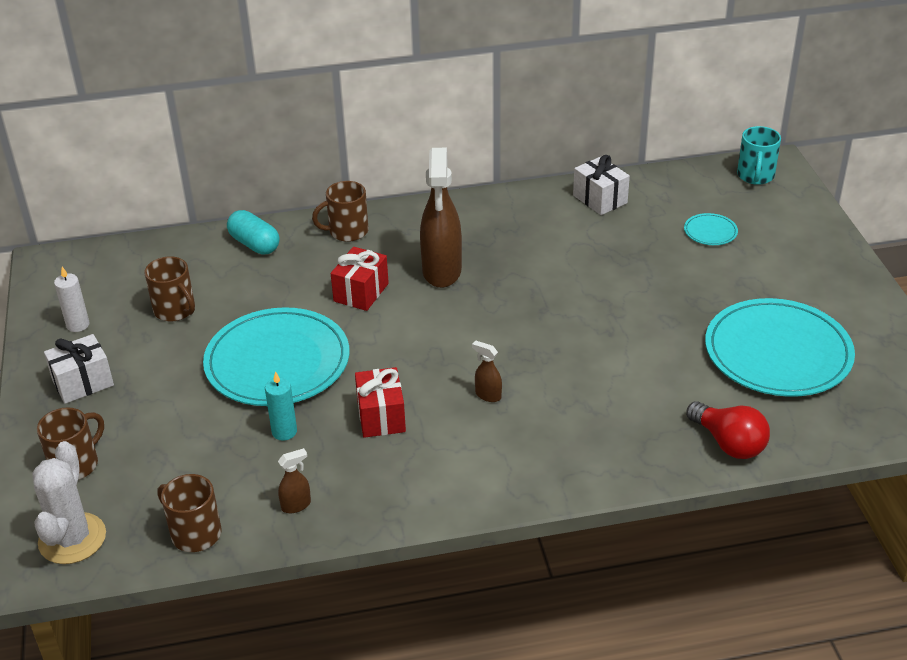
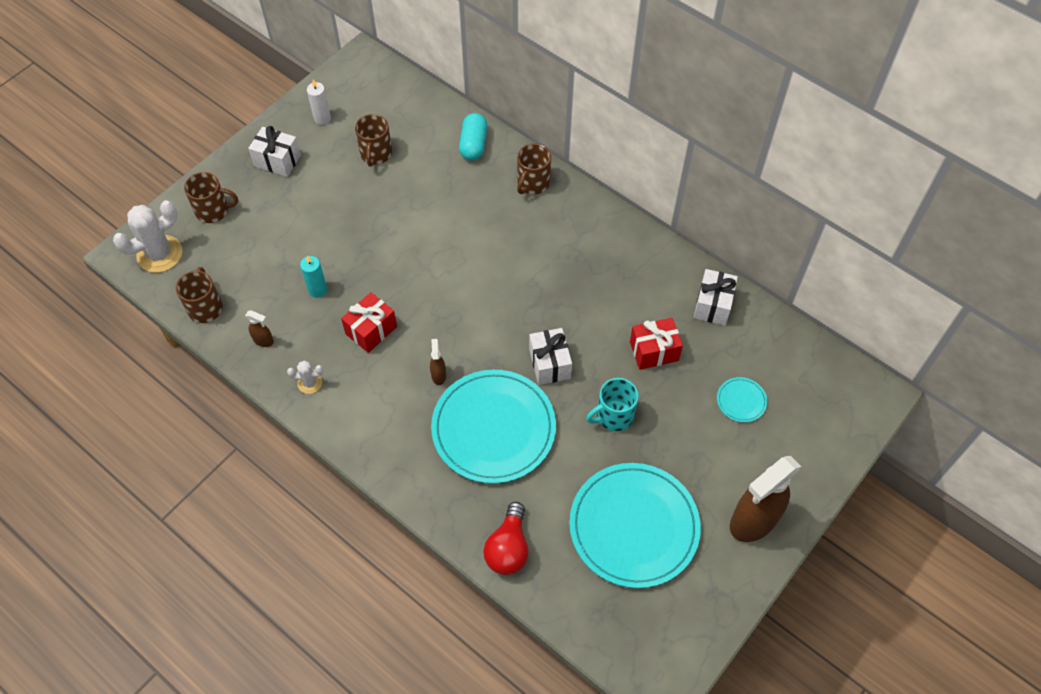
camera: 50 degrees right, 20 degrees up
turquoise plate [203,307,349,406] -> turquoise plate moved to [431,370,556,484]
brown mug [312,181,368,242] -> brown mug turned 90 degrees counterclockwise [517,143,551,194]
red gift [331,247,389,311] -> red gift moved to [630,318,683,370]
brown spray bottle [420,148,462,288] -> brown spray bottle moved to [730,456,802,542]
turquoise mug [737,126,781,185] -> turquoise mug moved to [586,378,638,431]
none -> white cactus [287,360,324,394]
none -> white gift [529,328,572,385]

